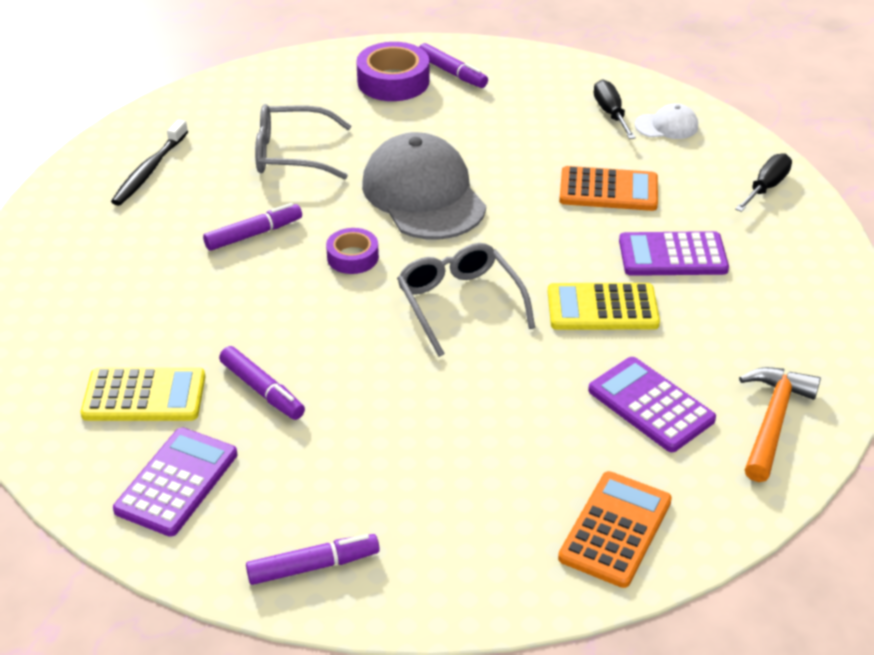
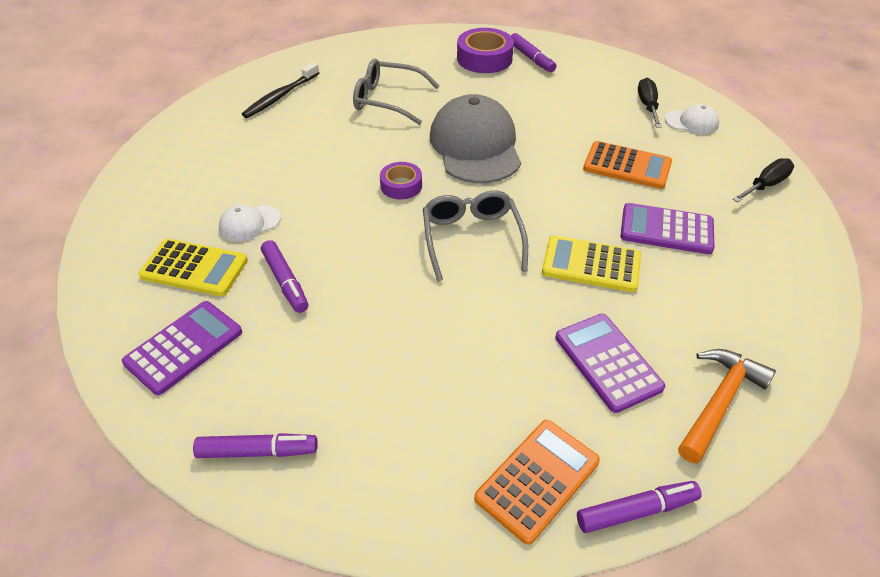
camera: 15 degrees right, 5 degrees up
purple marker [203,203,302,251] -> purple marker moved to [577,481,702,533]
none -> white cap [219,204,281,242]

